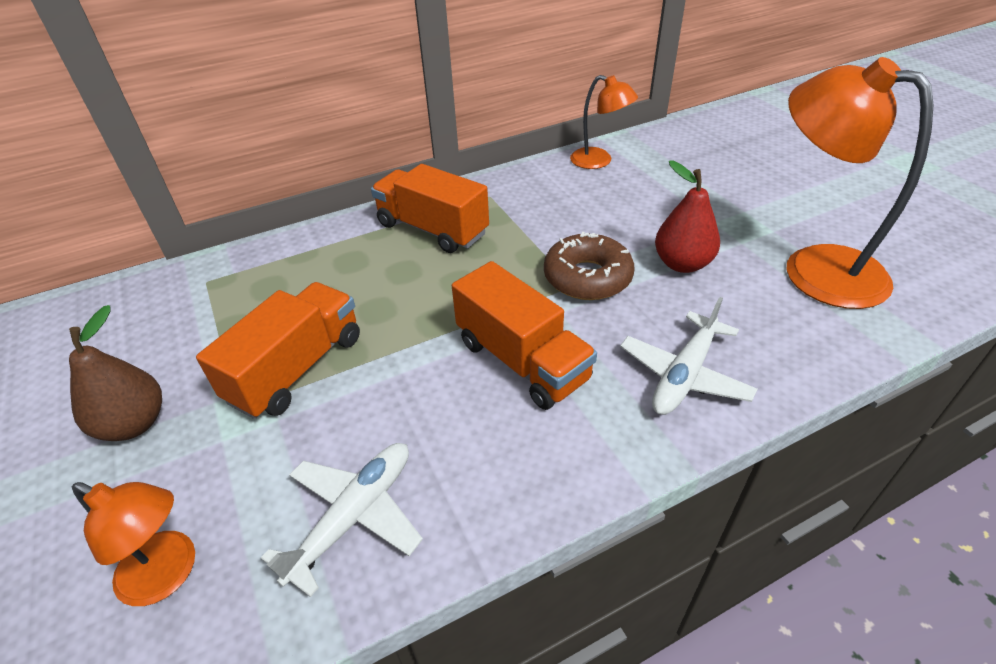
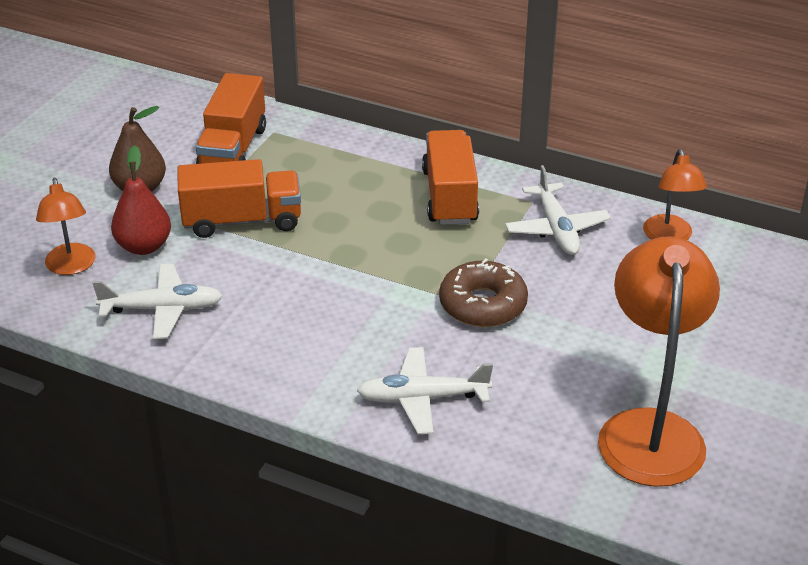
camera: 50 degrees right, 5 degrees down
orange truck [452,261,597,410] -> orange truck moved to [196,73,266,164]
red pear [655,160,720,273] -> red pear moved to [111,145,171,255]
none -> white plane [505,165,611,255]

